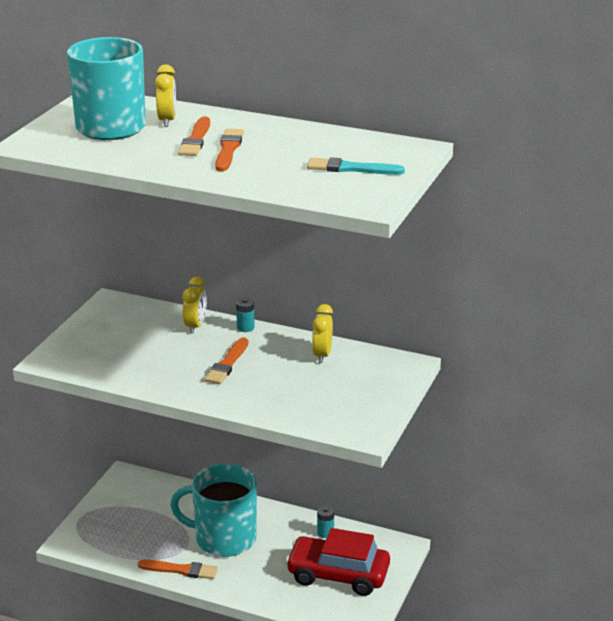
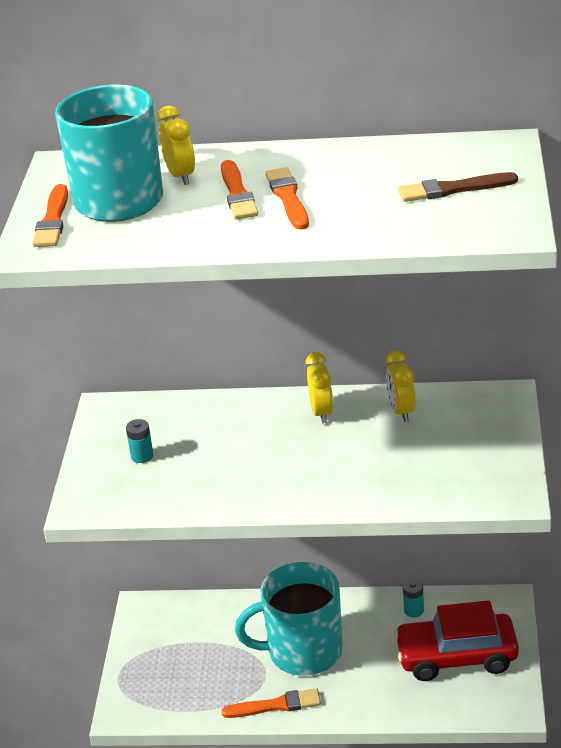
camera: 15 degrees left, 5 degrees up
yellow clock [182,277,207,333] -> yellow clock moved to [306,352,333,424]
orange brush [205,337,248,384] -> orange brush moved to [32,184,68,247]
turquoise battery [236,298,255,332] -> turquoise battery moved to [126,419,153,463]
turquoise brush [307,157,405,175] -> brown brush [398,172,518,202]

